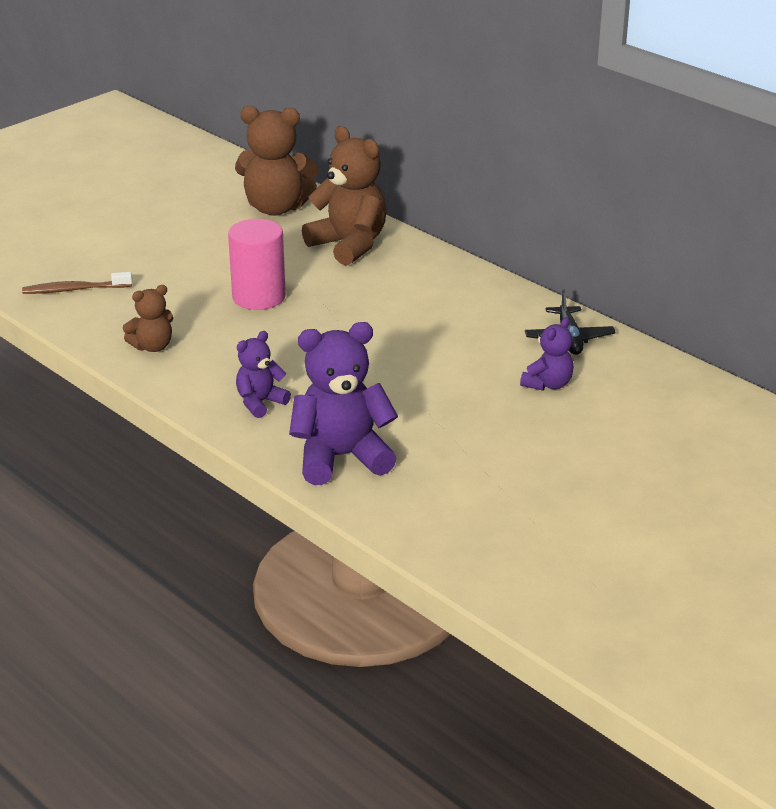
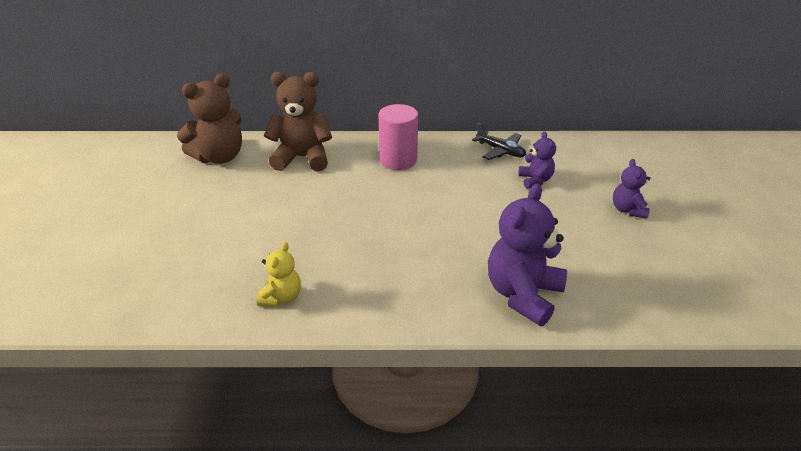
camera: 45 degrees left, 5 degrees up
brown toothbrush [22,272,132,294] -> none
brown teddy bear [123,285,173,352] -> yellow teddy bear [256,242,301,306]
pink cylinder [228,219,286,310] -> pink cylinder moved to [378,104,418,170]
purple teddy bear [236,331,291,418] -> purple teddy bear moved to [613,159,650,218]

